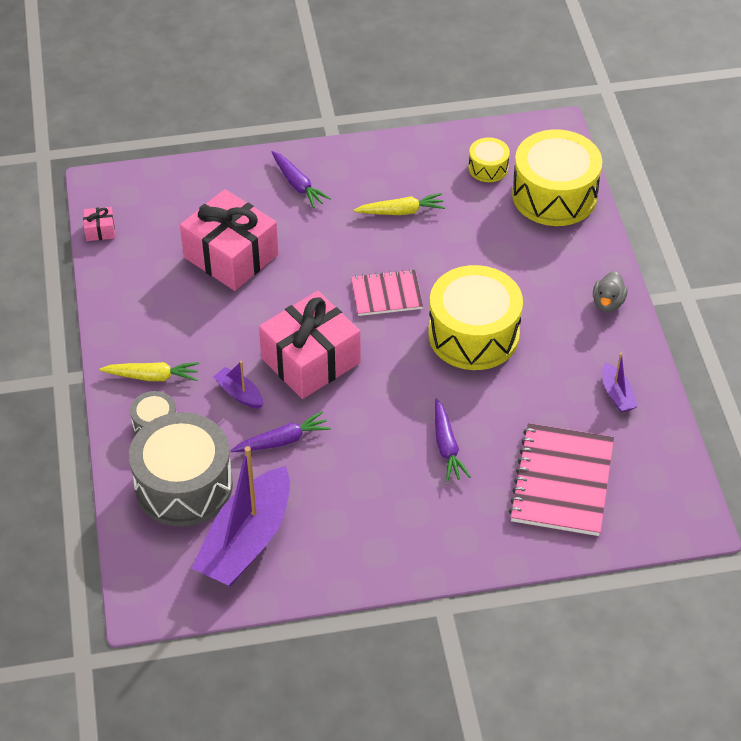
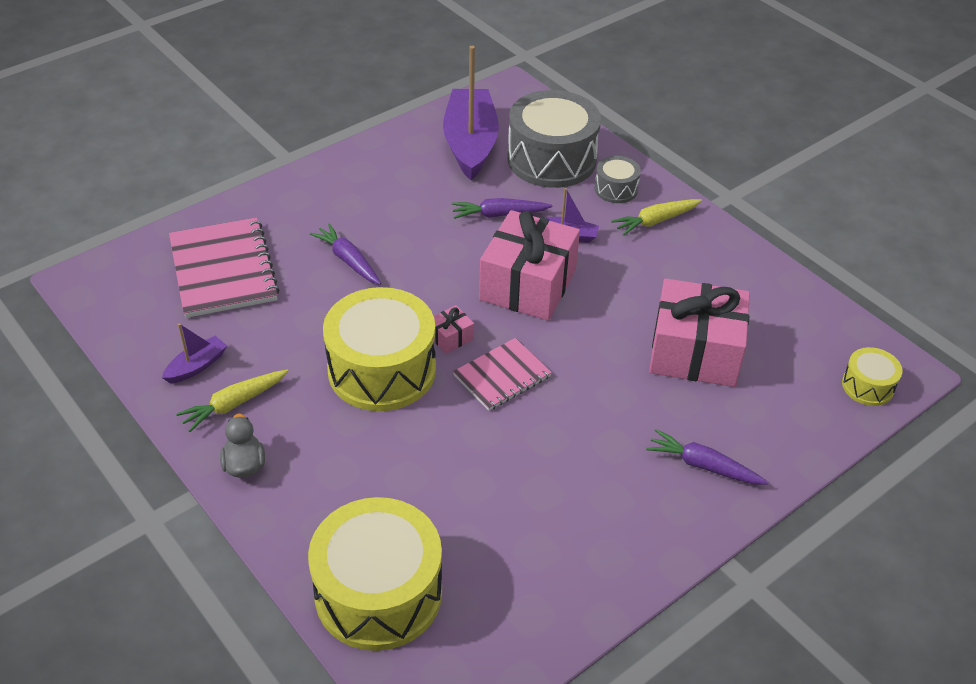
camera: 150 degrees right, 5 degrees down
pink gift [83,207,115,241] -> pink gift moved to [434,305,474,354]
purple carrot [231,412,331,452] -> purple carrot turned 45 degrees clockwise [452,198,552,219]
yellow carrot [353,193,445,215] -> yellow carrot moved to [176,369,289,432]
yellow drum [468,137,510,182] -> yellow drum moved to [842,347,902,406]
purple boat [603,353,638,413] -> purple boat turned 90 degrees clockwise [162,323,227,383]

